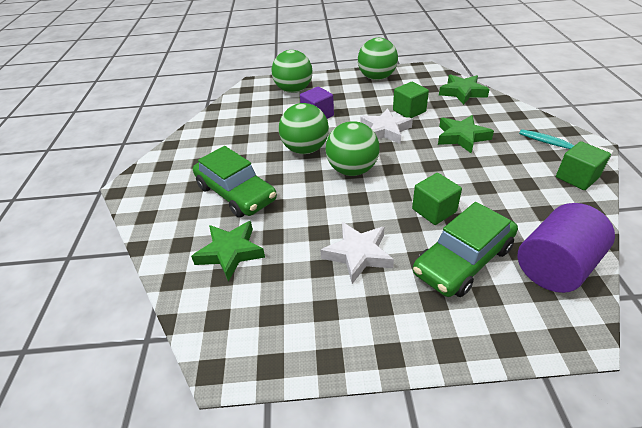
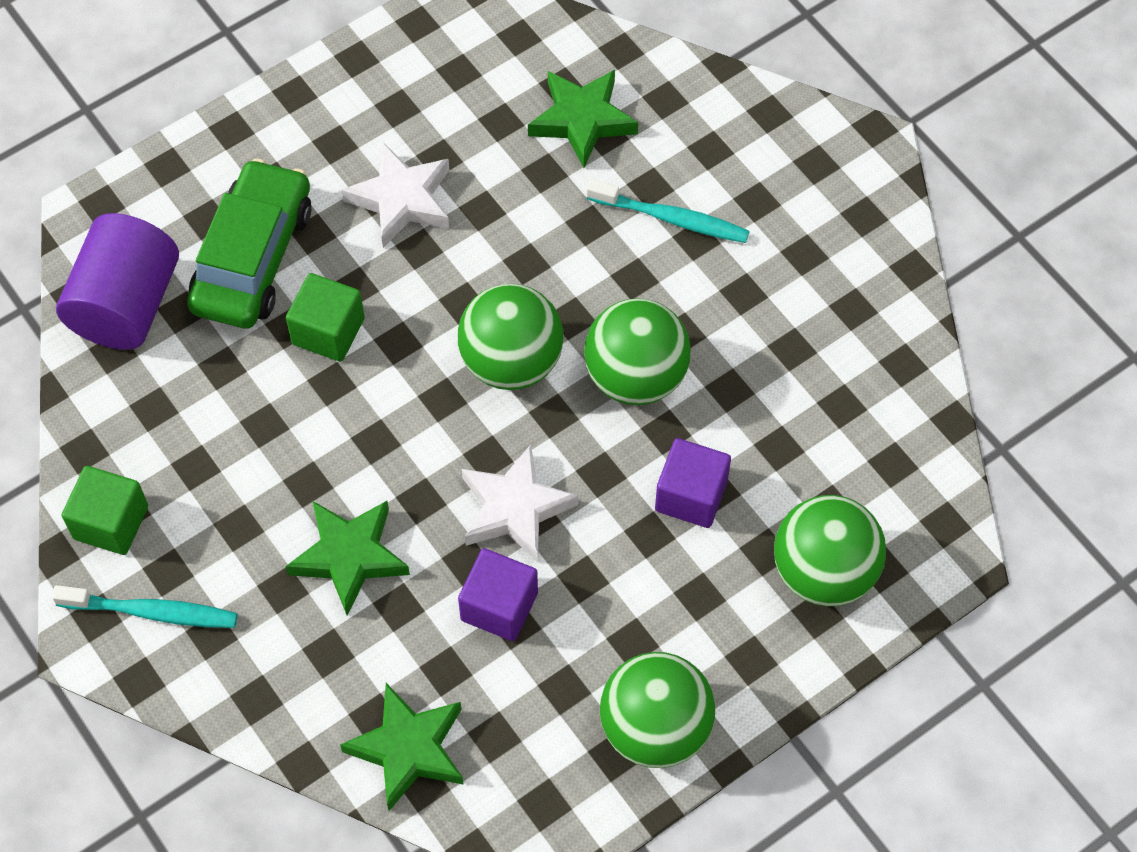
camera: 145 degrees right, 20 degrees up
green car [193,146,277,218] -> turquoise toothbrush [586,179,750,243]
green cube [393,82,429,118] -> purple cube [458,548,538,641]

